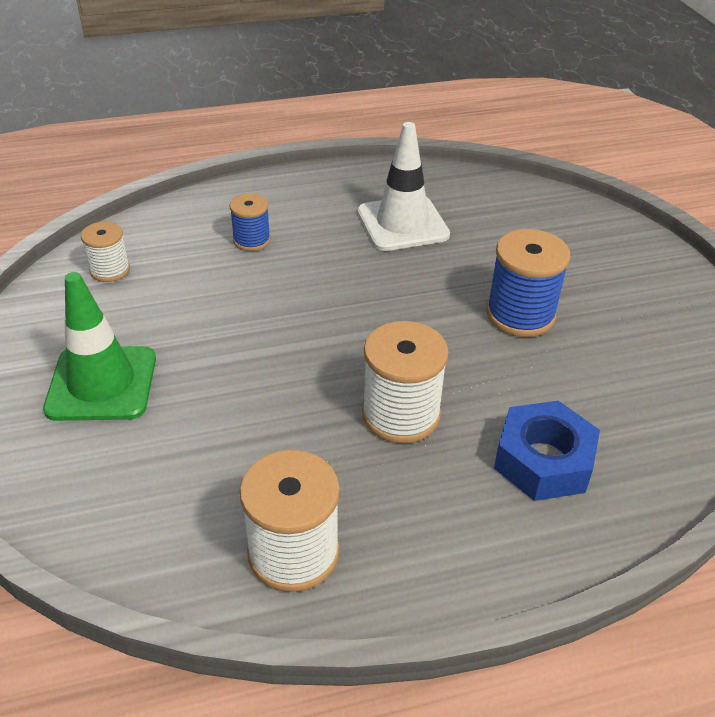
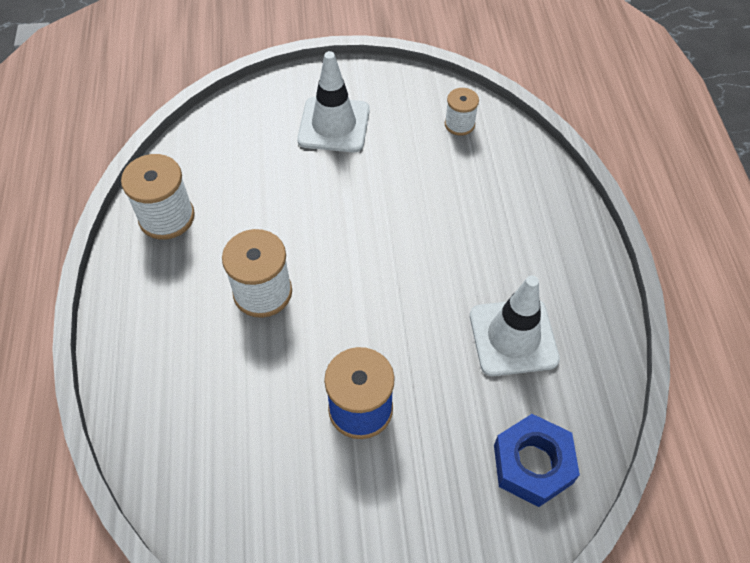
camera: 100 degrees right, 15 degrees up
green traffic cone [43,272,156,421] -> white traffic cone [297,51,370,152]
blue spool [229,193,271,251] -> none
blue nut [494,401,600,501] -> blue nut moved to [494,414,580,507]

